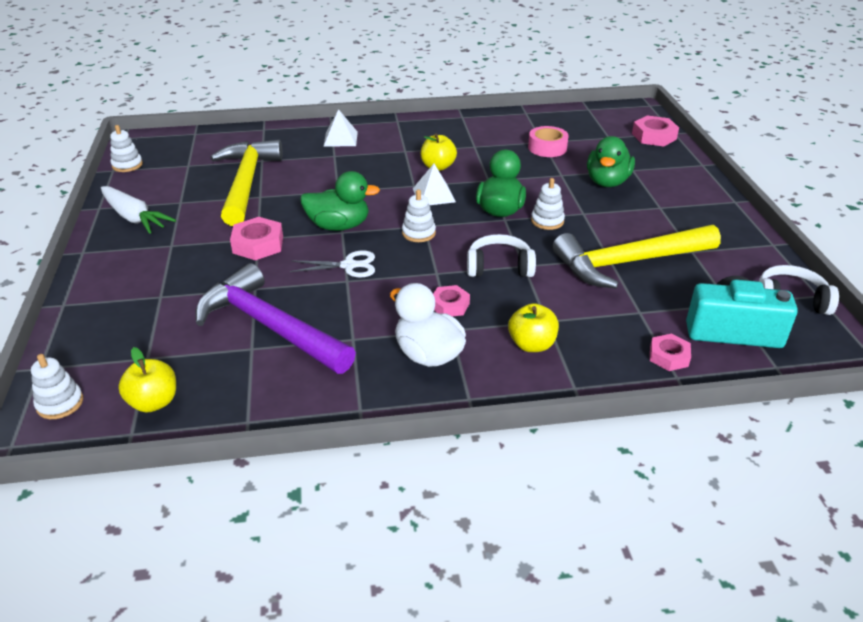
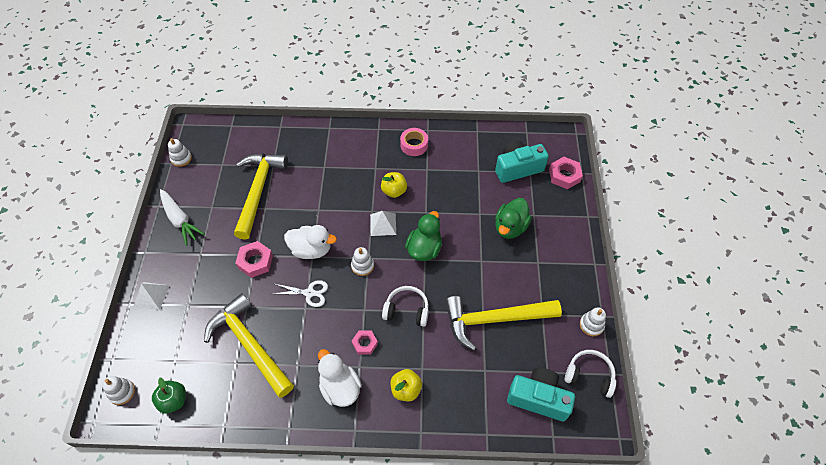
camera: 10 degrees right, 20 degrees up
yellow apple [118,347,176,413] -> green apple [152,378,186,414]
purple hammer [195,263,356,374] -> yellow hammer [204,293,294,398]
green duck [300,171,380,231] -> white duck [284,225,337,259]
white pyramid [323,109,358,147] -> white pyramid moved to [134,282,169,310]
pink tape [528,126,569,157] -> pink tape moved to [400,128,428,156]
white stacking toy [531,178,565,230] -> white stacking toy moved to [580,307,606,336]
pink nut [650,334,691,371] -> none
none -> turquoise camera [495,141,549,183]

